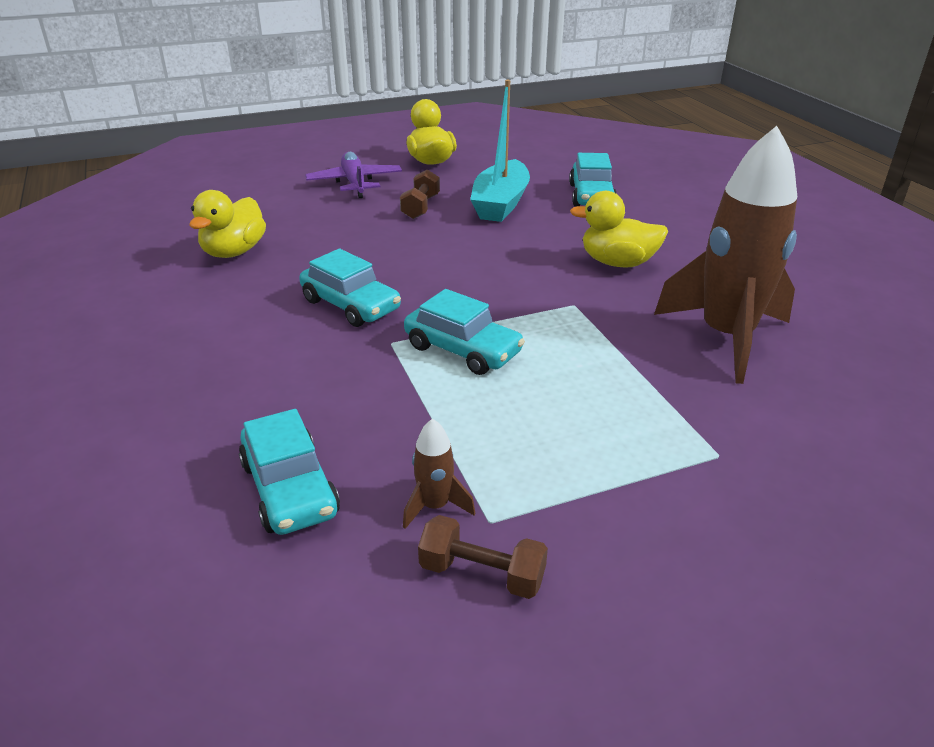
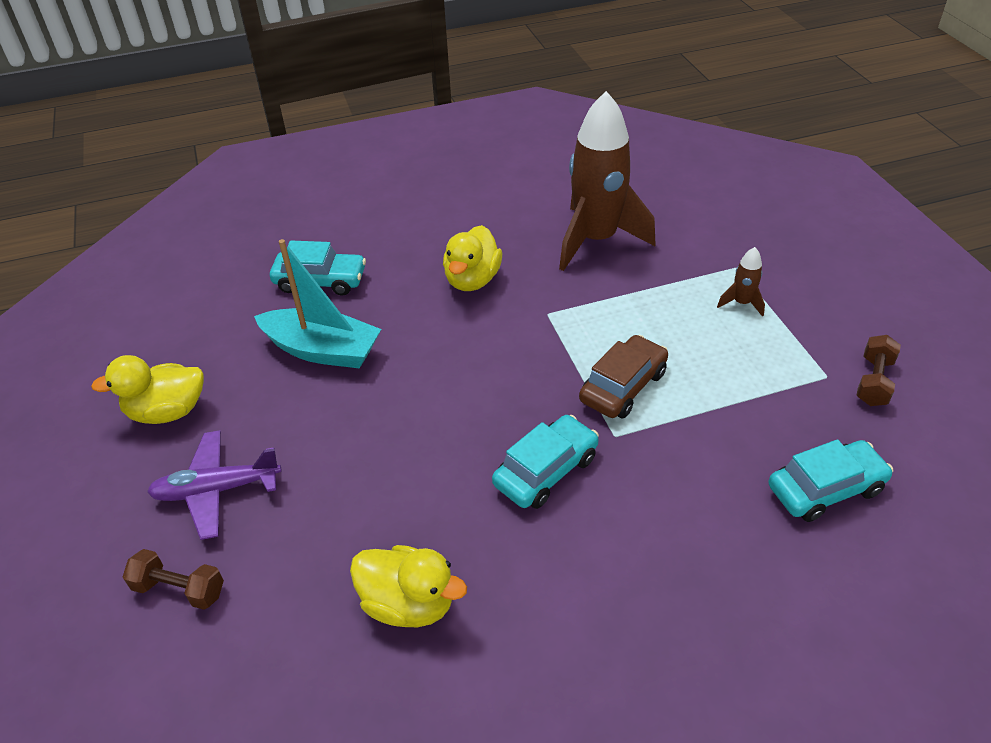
camera: 85 degrees left, 10 degrees up
brown dumbbell [400,169,440,219] -> brown dumbbell moved to [123,549,224,610]
brown rocket [403,418,475,529] -> brown rocket moved to [717,247,765,317]
turquoise car [404,289,525,375] -> brown car [579,335,668,418]

